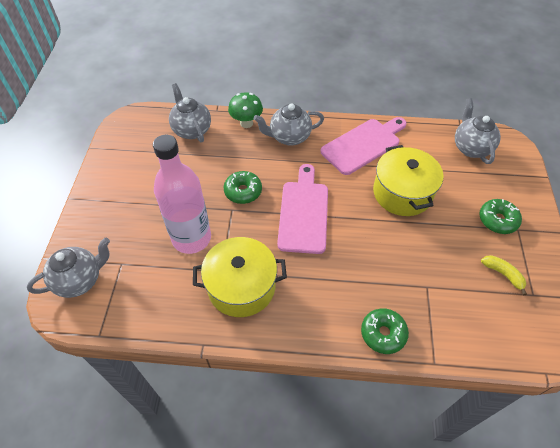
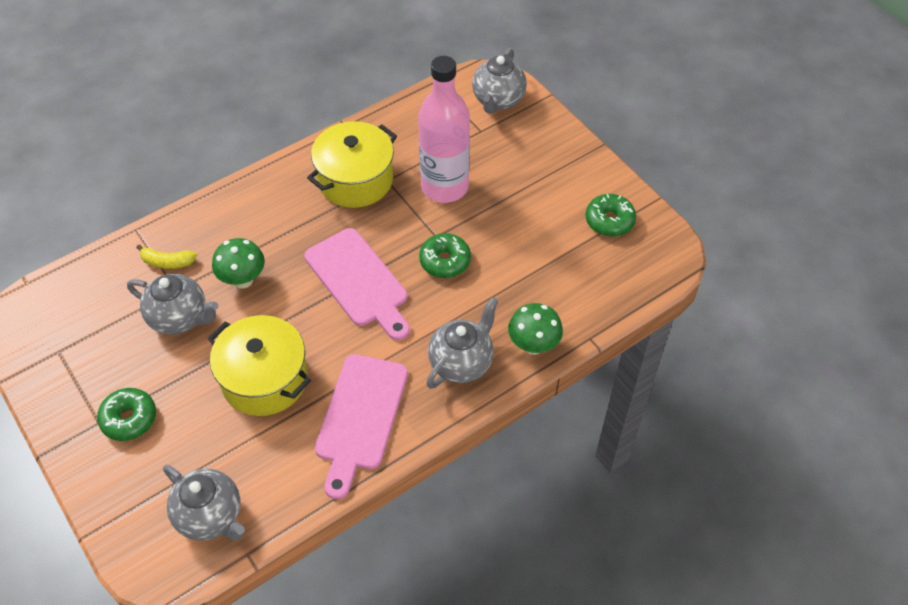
camera: 140 degrees right, 0 degrees up
grey teapot [169,83,211,142] -> grey teapot moved to [127,274,218,335]
green donut [361,308,409,354] -> green donut moved to [586,194,636,237]
yellow banana [481,255,527,295] -> yellow banana moved to [136,245,197,269]
none -> green mushroom [212,238,265,289]

